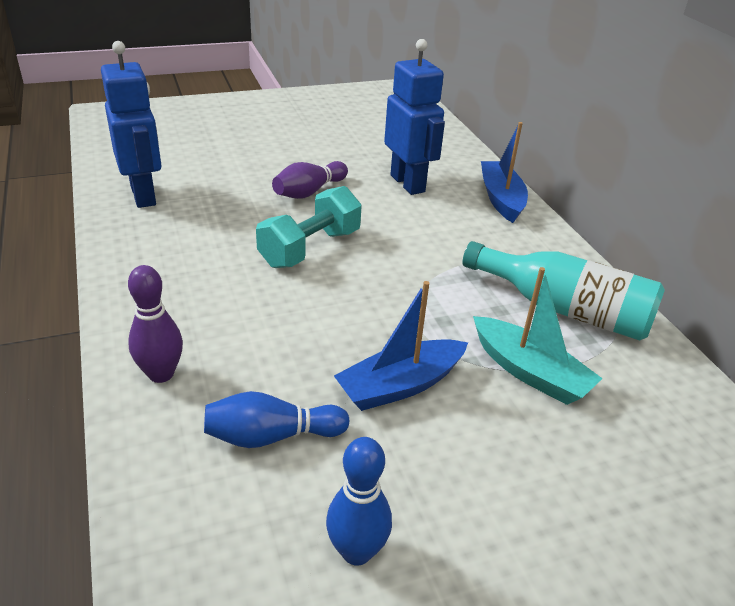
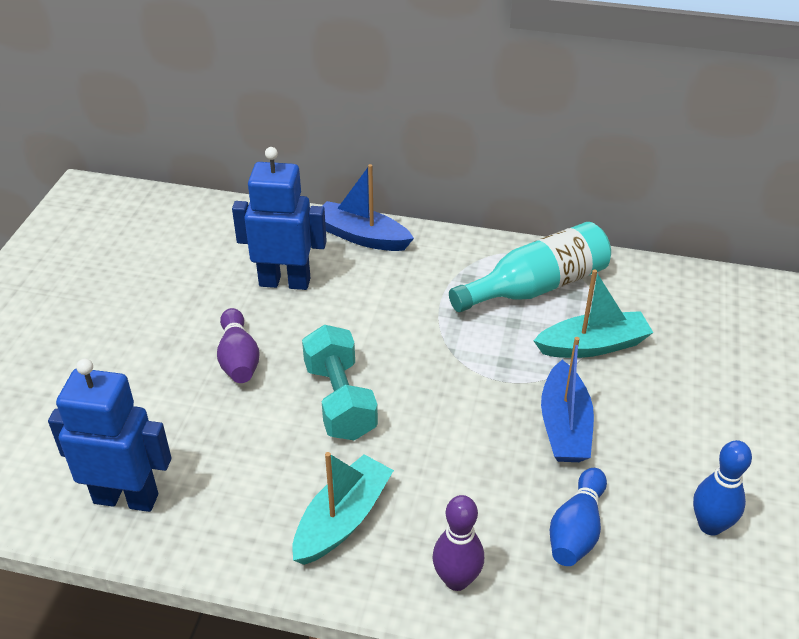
camera: 55 degrees left, 5 degrees up
none -> turquoise boat [292,452,394,565]

